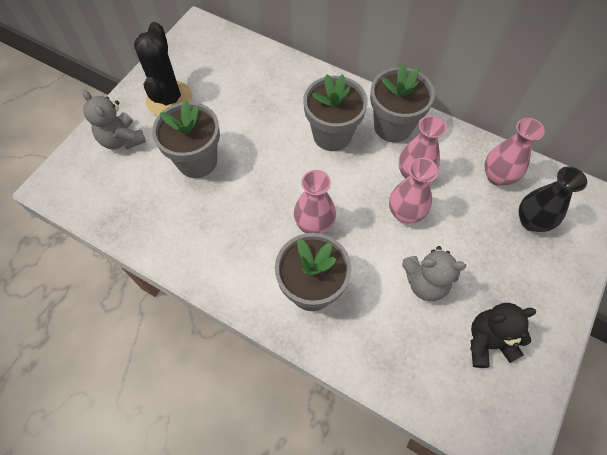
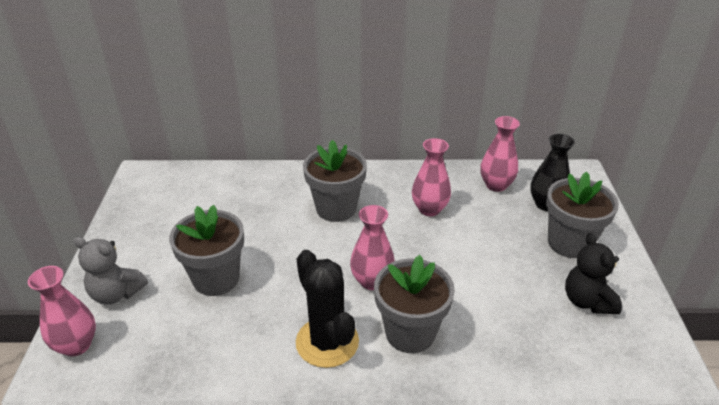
camera: 30 degrees left, 25 degrees down
black cactus [134,22,192,116] -> black cactus moved to [296,250,359,368]
grey flower pot [370,64,435,142] -> grey flower pot moved to [546,172,619,258]
pink vase [389,158,438,224] -> pink vase moved to [28,266,96,357]
grey teddy bear [402,246,466,301] -> none
black teddy bear [470,303,536,368] -> black teddy bear turned 60 degrees counterclockwise [565,233,622,314]

